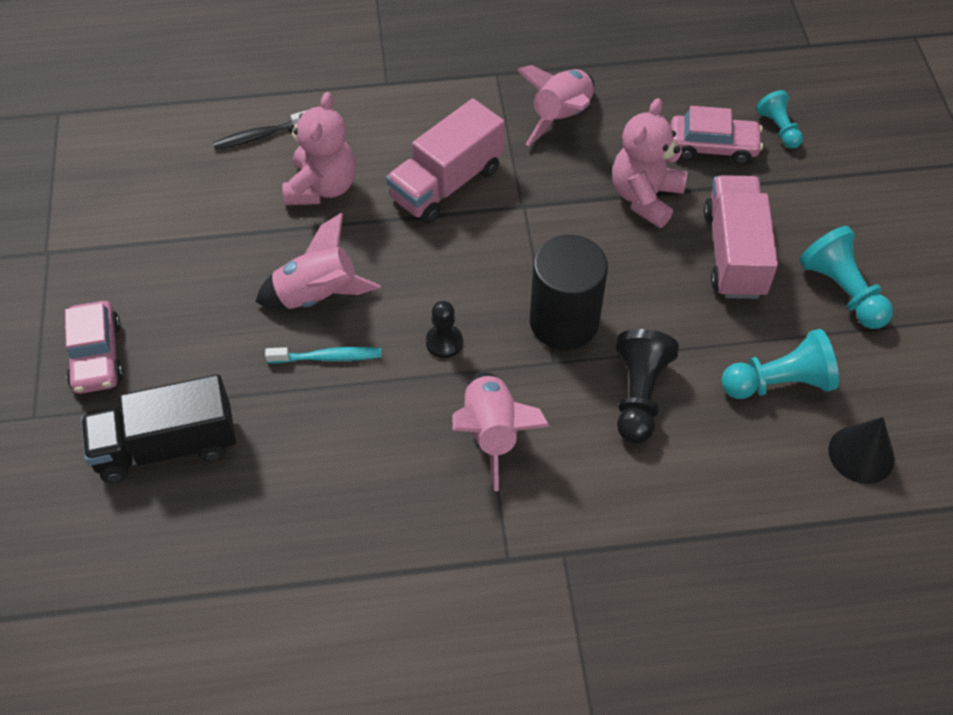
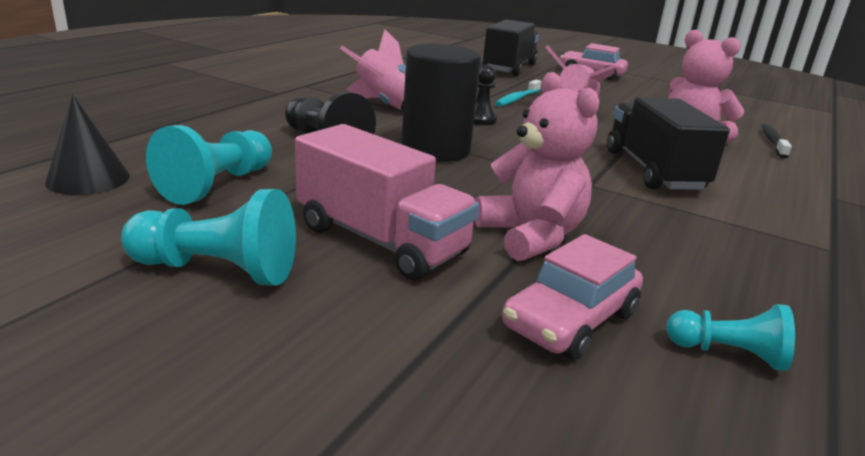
camera: 125 degrees right, 30 degrees down
pink truck [386,98,505,224] -> black truck [607,97,730,190]
pink rocket [517,65,594,146] -> none
turquoise pawn [756,90,803,148] -> turquoise pawn moved to [666,304,795,371]

